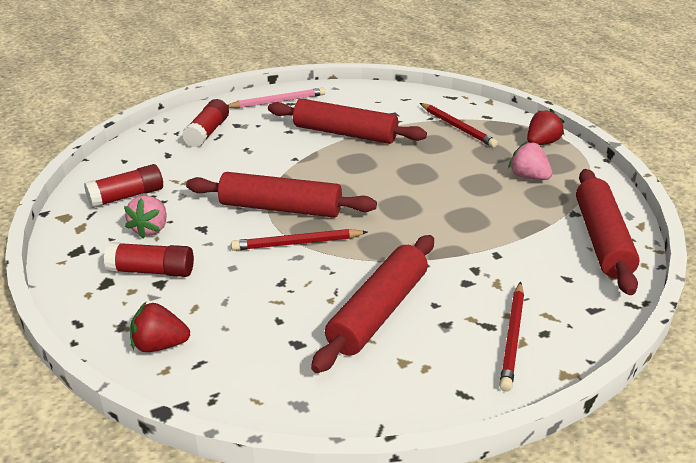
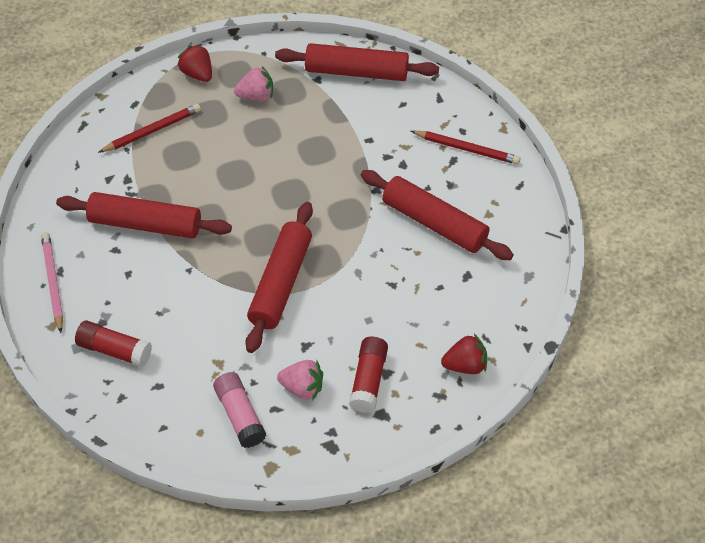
camera: 85 degrees left, 20 degrees up
red glue stick [84,164,163,208] -> pink glue stick [213,372,267,448]
red strawberry [130,302,190,352] -> red strawberry turned 105 degrees counterclockwise [441,334,487,374]
red pencil [231,229,367,251] -> none
red rolling pin [268,99,427,144] -> red rolling pin turned 75 degrees clockwise [56,192,232,238]
pink strawberry [508,141,552,180] -> pink strawberry turned 150 degrees counterclockwise [234,66,273,101]

